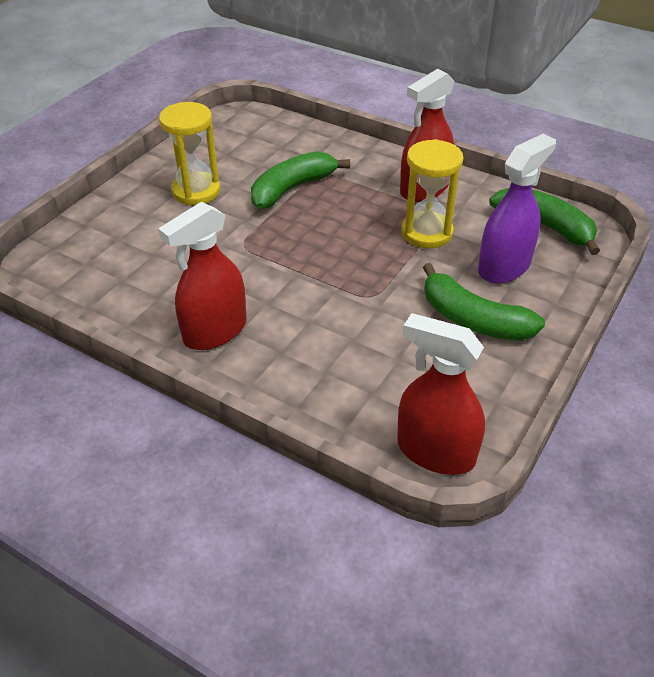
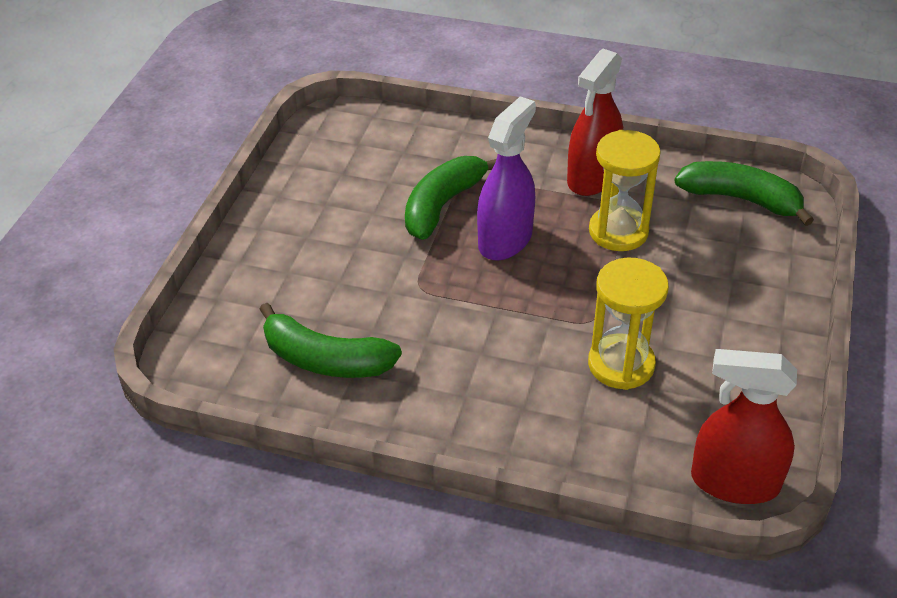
camera: 15 degrees left, 0 degrees up
red spray bottle [158,202,247,350] -> none
yellow hourglass [159,102,220,205] -> yellow hourglass moved to [588,257,669,390]
green banana [423,263,545,341] -> green banana moved to [259,303,402,378]
purple spray bottle [478,134,556,283] -> purple spray bottle moved to [477,96,536,260]

